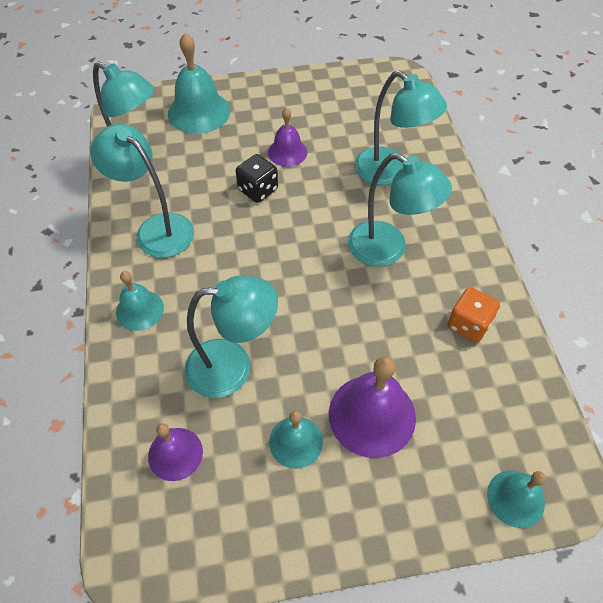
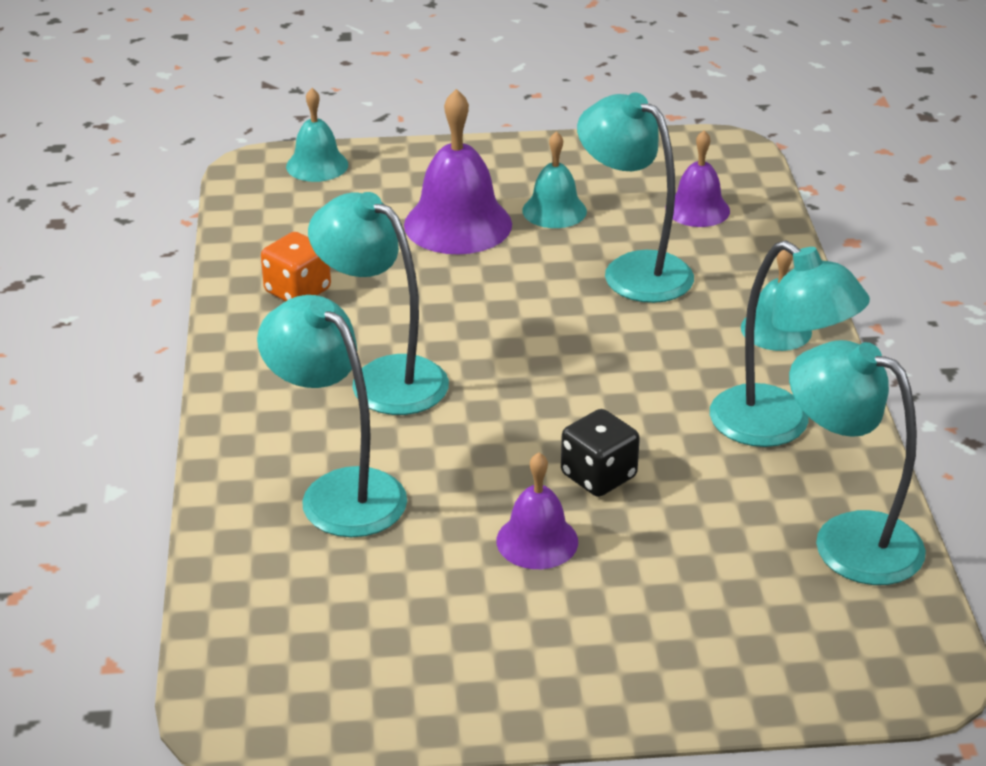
camera: 175 degrees left, 20 degrees down
turquoise bell [168,33,230,134] -> none
turquoise lamp [184,275,278,398] -> turquoise lamp turned 45 degrees clockwise [577,92,694,303]

